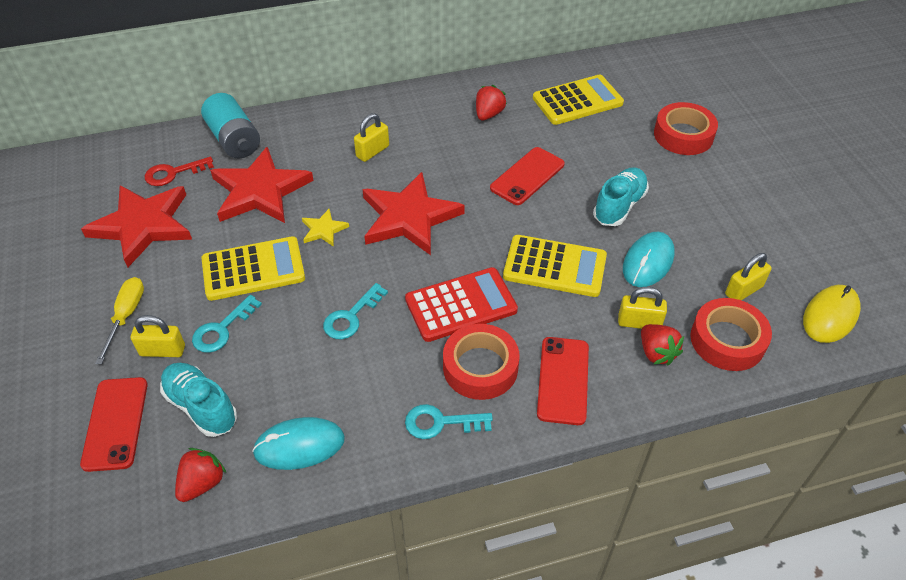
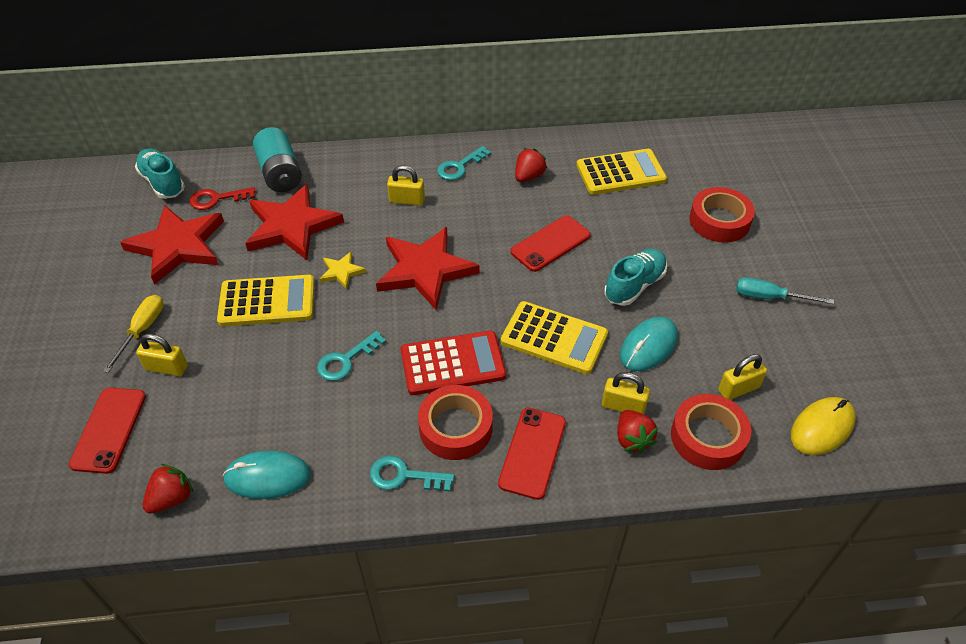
camera: 10 degrees right, 0 degrees up
turquoise shoe [160,363,237,437] -> turquoise shoe moved to [135,149,185,199]
turquoise key [192,295,262,353] -> turquoise key moved to [437,146,491,180]
yellow padlock [354,113,389,162] -> yellow padlock turned 45 degrees clockwise [387,165,425,206]
none -> turquoise screwdriver [736,277,834,304]

